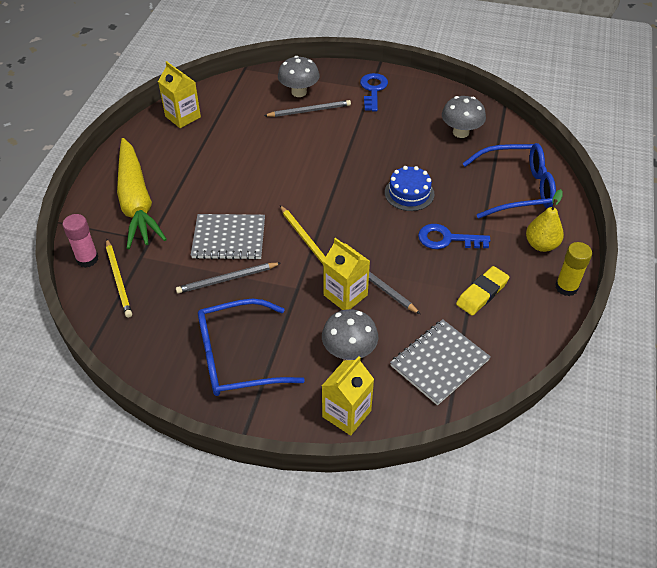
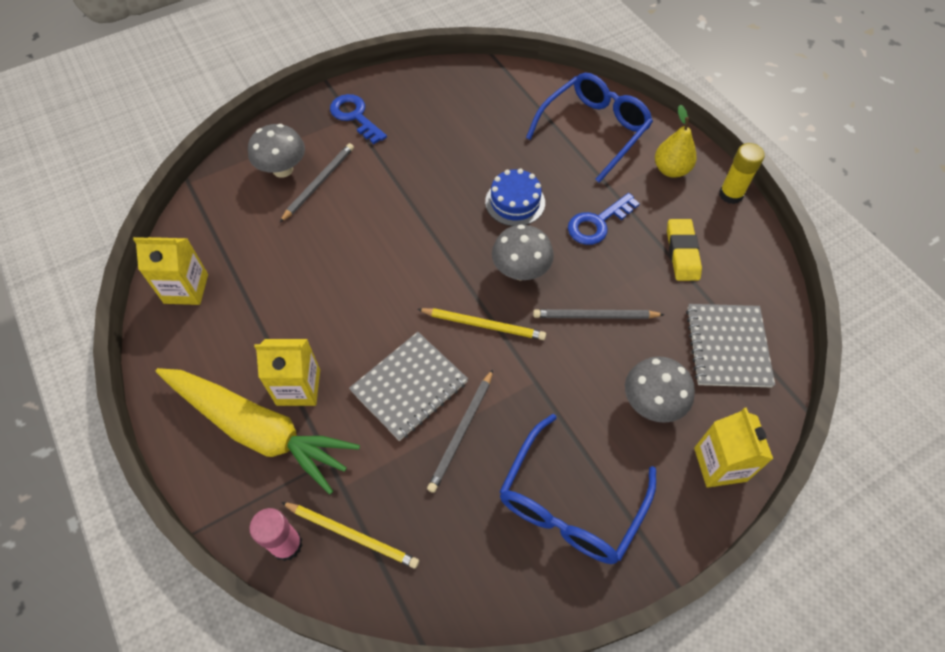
camera: 45 degrees left, 10 degrees up
yellow carton [323,238,370,310] -> yellow carton moved to [254,339,320,406]
grey mushroom [442,96,486,138] -> grey mushroom moved to [492,225,554,280]

